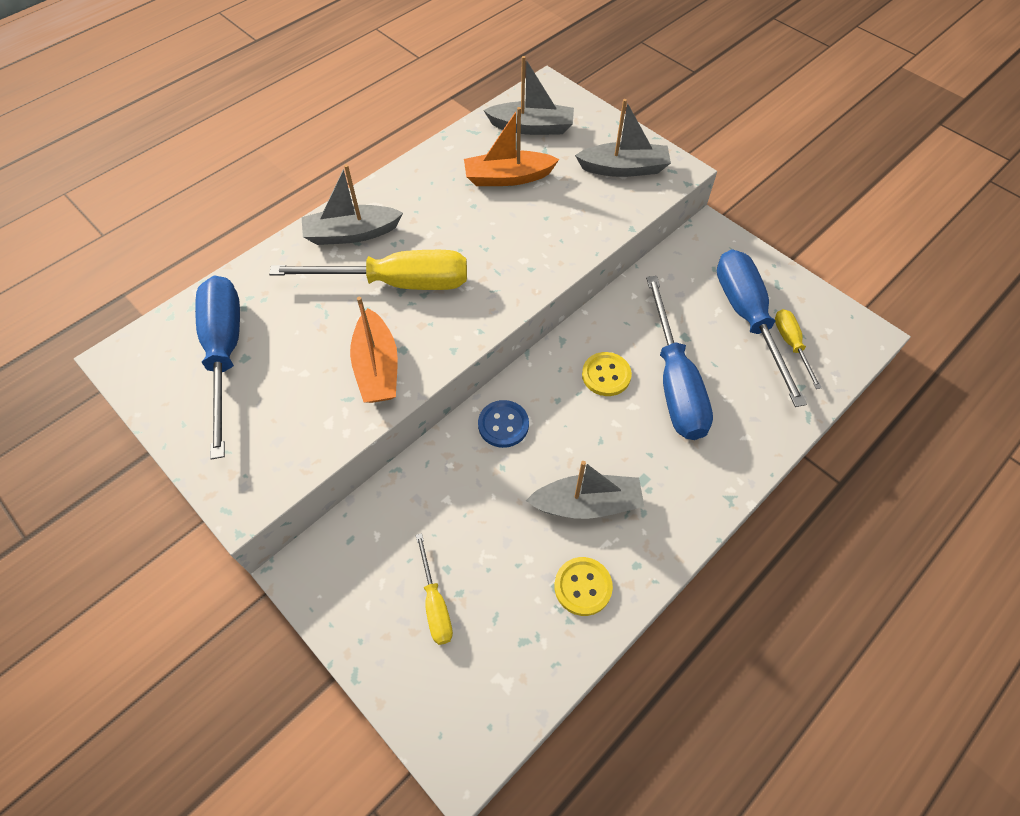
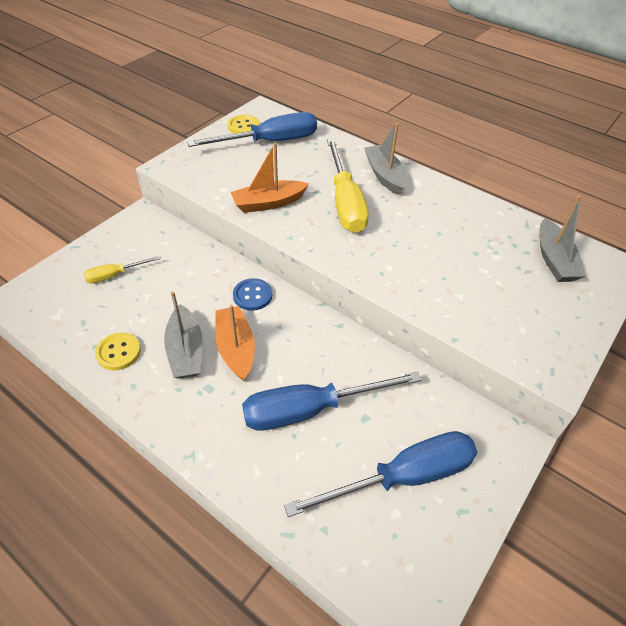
camera: 80 degrees right, 10 degrees down
orange boat [464,107,559,186] -> orange boat moved to [215,305,255,381]
grey boat [575,99,671,177] -> none
yellow button [582,352,632,396] -> yellow button moved to [228,115,260,134]
yellow screwdriver [775,309,822,389] -> none

